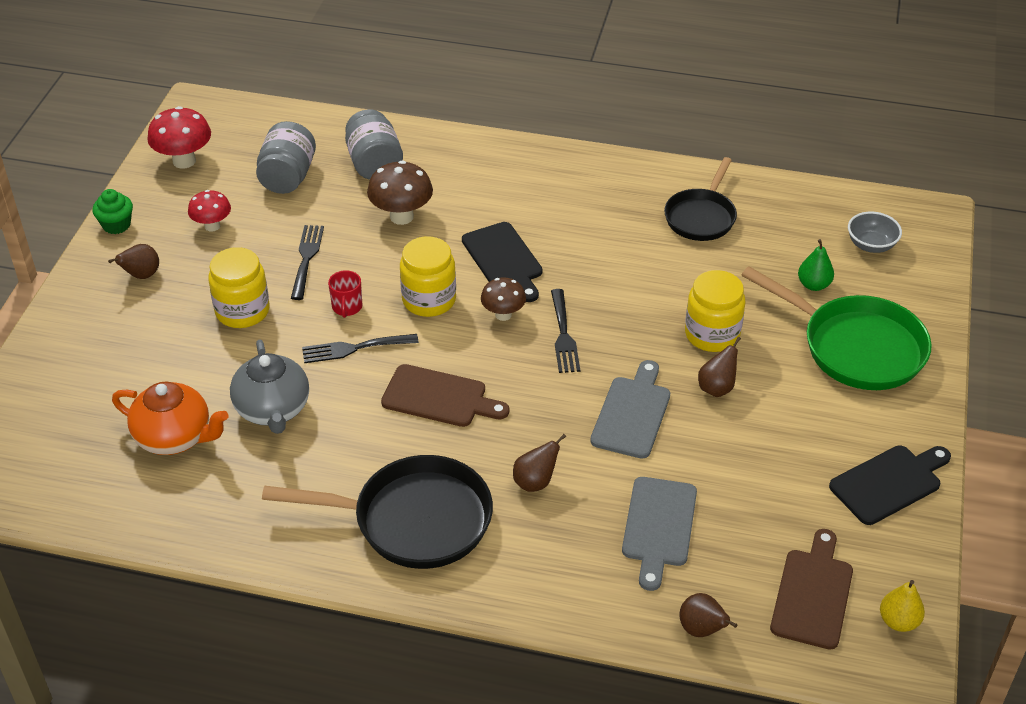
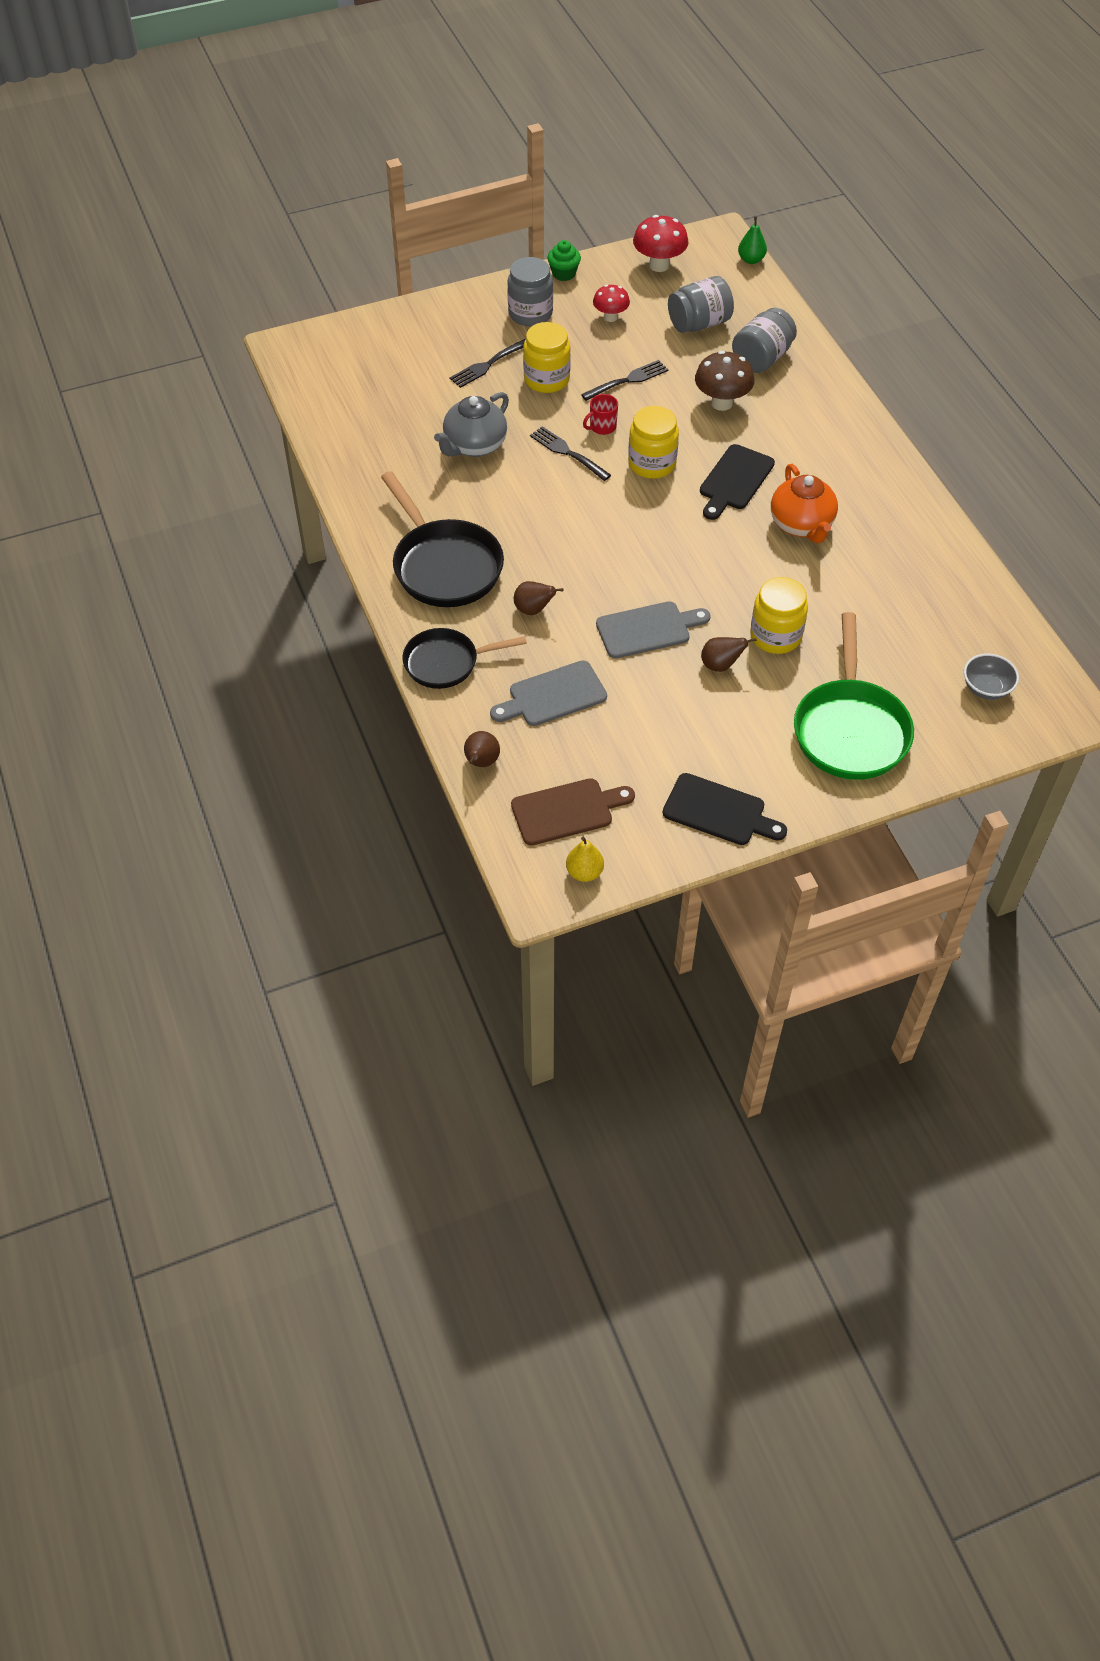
camera: 55 degrees right, 10 degrees up
brown pear [108,244,159,279] -> grey jar [507,257,553,326]
orange teapot [112,382,228,455] -> orange teapot moved to [771,464,838,543]
brown cutting board [381,364,509,427] -> none
brown mushroom [481,277,526,321] -> none
black fork [551,289,580,373] -> black fork moved to [450,339,526,388]
black pan [664,157,737,241] -> black pan moved to [402,628,527,689]
green pear [798,239,834,291] -> green pear moved to [738,217,767,264]

